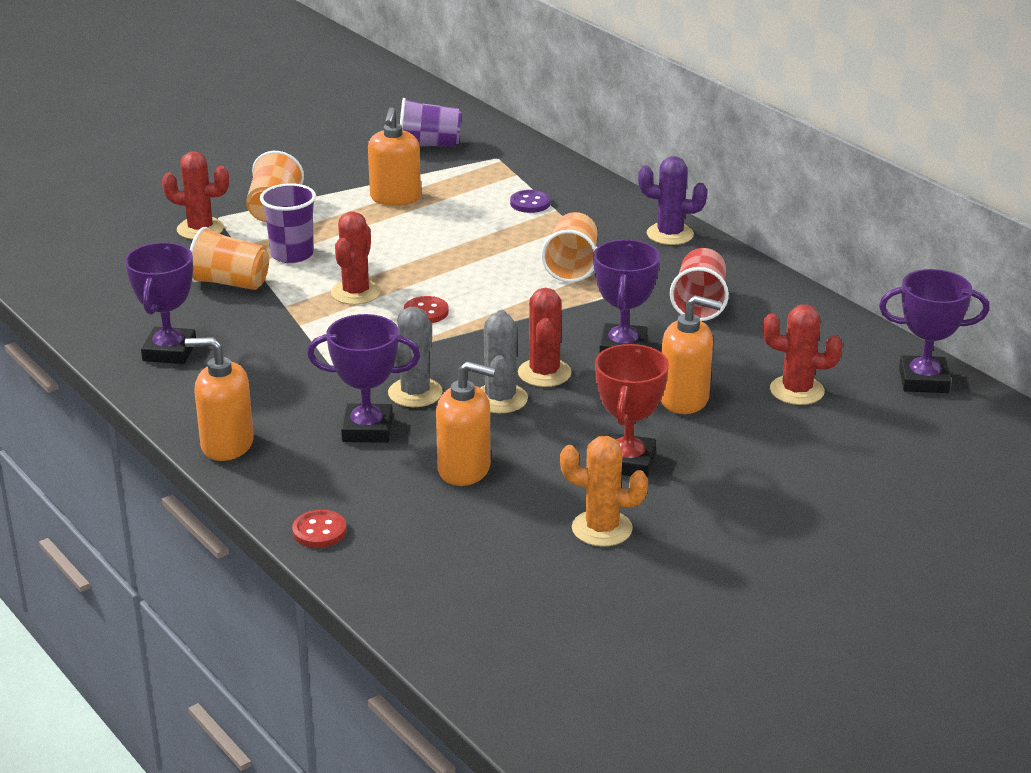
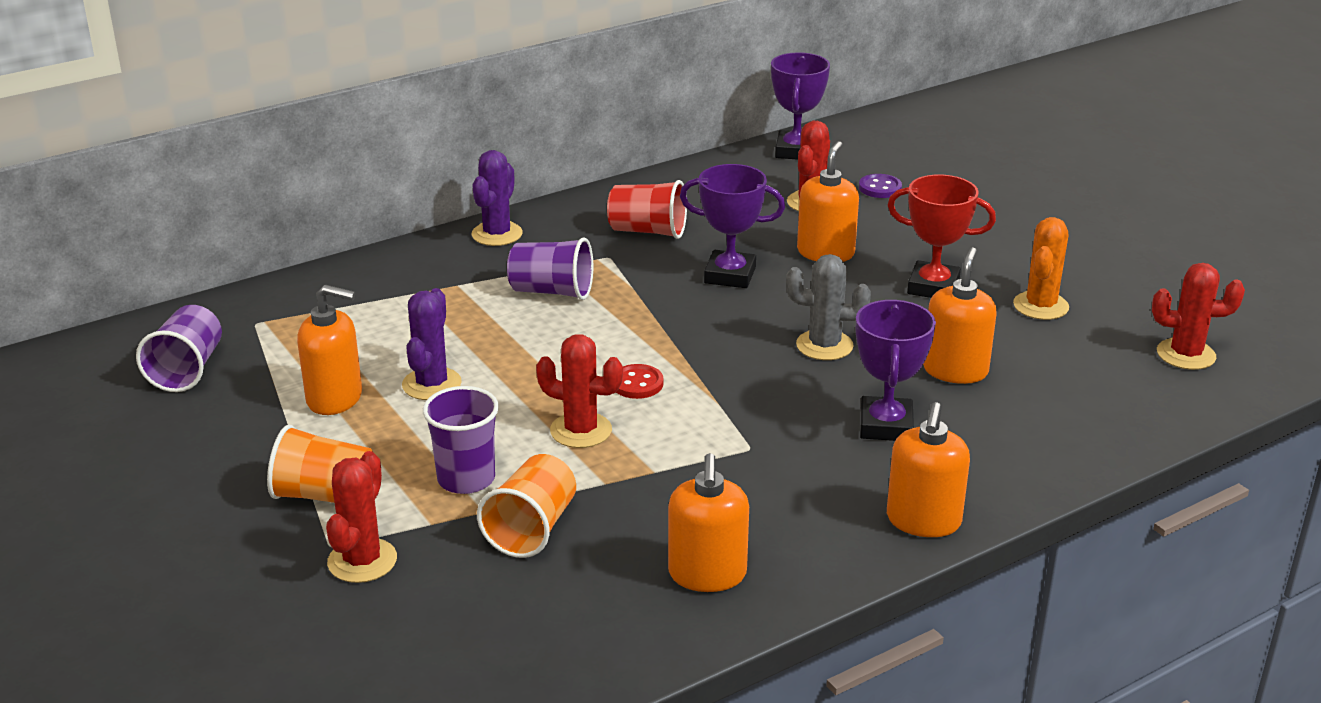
camera: 85 degrees left, 0 degrees up
purple trophy [125,242,196,364] -> orange soap dispenser [668,453,749,592]
red button [292,510,346,548] -> none
grey cactus [388,307,443,407] -> none
purple button [510,190,550,213] -> purple button moved to [859,174,902,198]
red cactus [518,288,571,387] -> red cactus moved to [1152,263,1245,370]
orange cup [541,212,598,282] -> purple cup [507,237,593,300]
none -> purple cactus [402,288,462,400]

